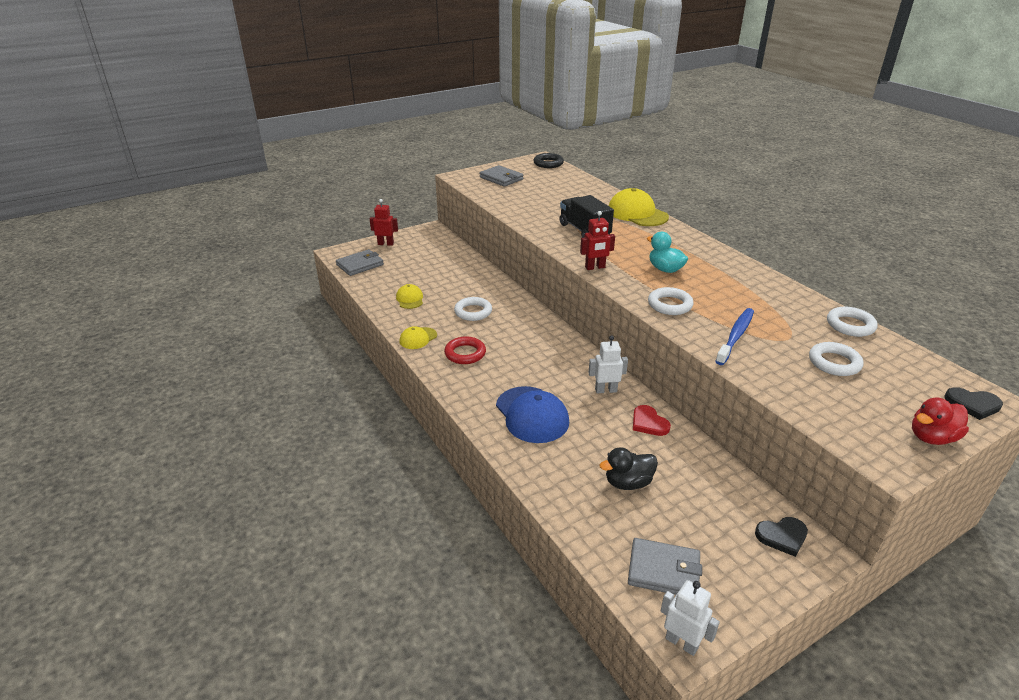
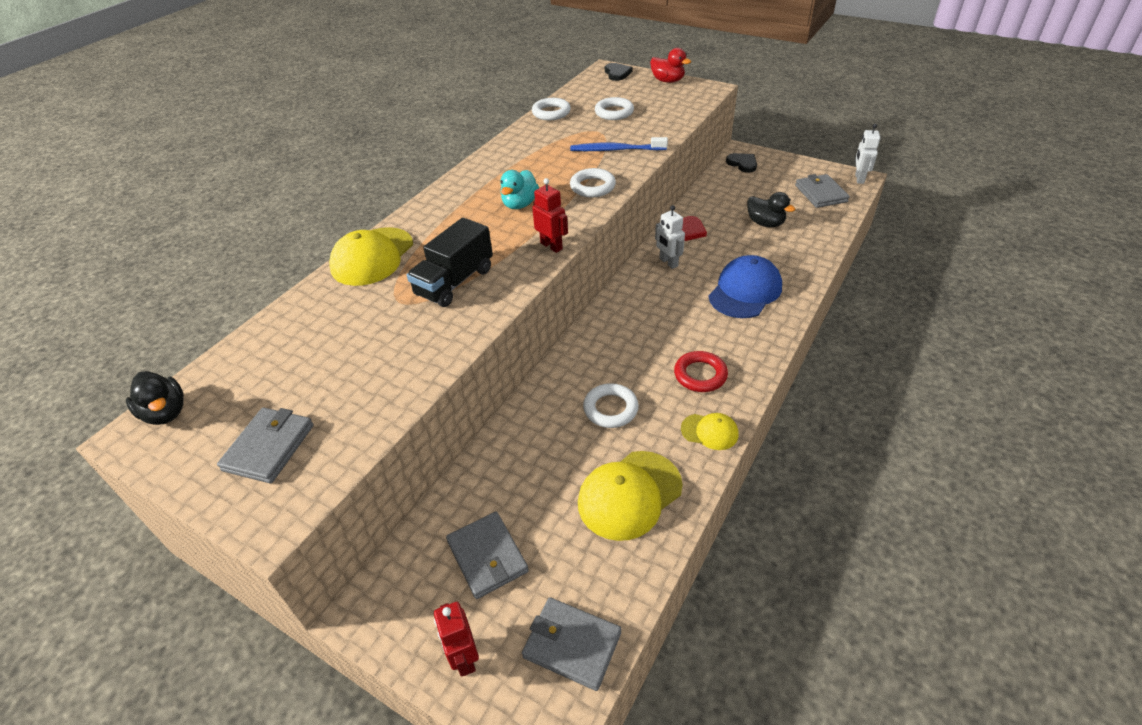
camera: 115 degrees left, 10 degrees up
yellow cap [396,284,423,309] -> yellow cap [578,451,683,541], size x1.84
black ring [533,153,564,168] -> black duck [126,371,184,425]
none -> grey wallet [446,512,529,599]

